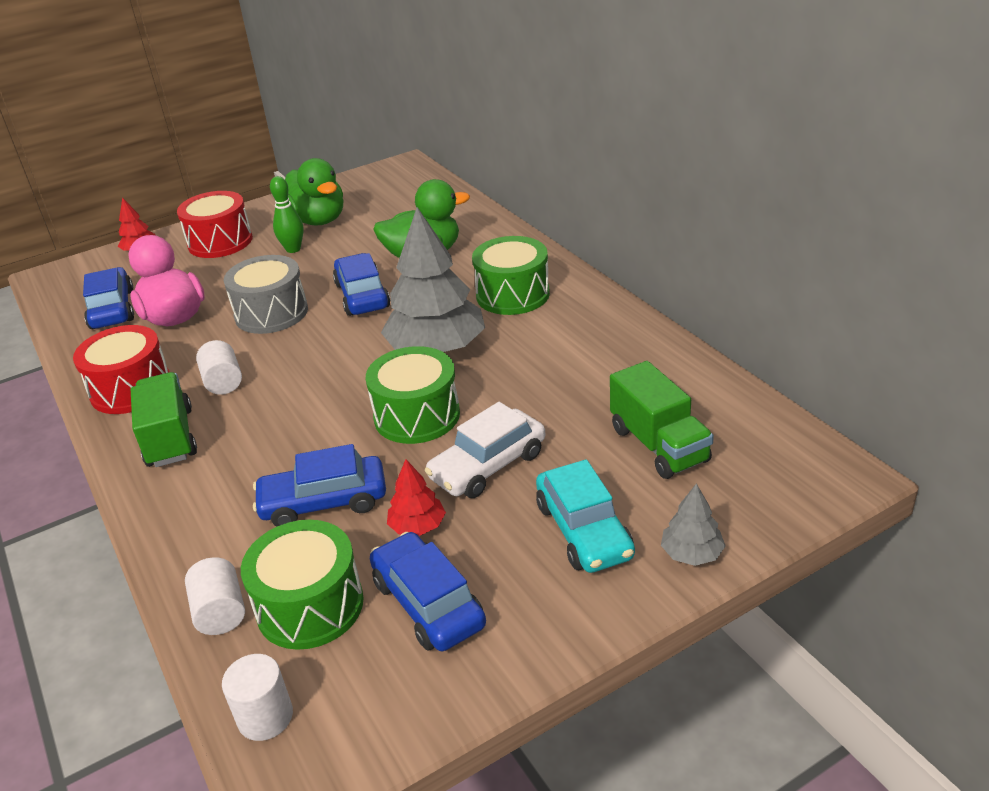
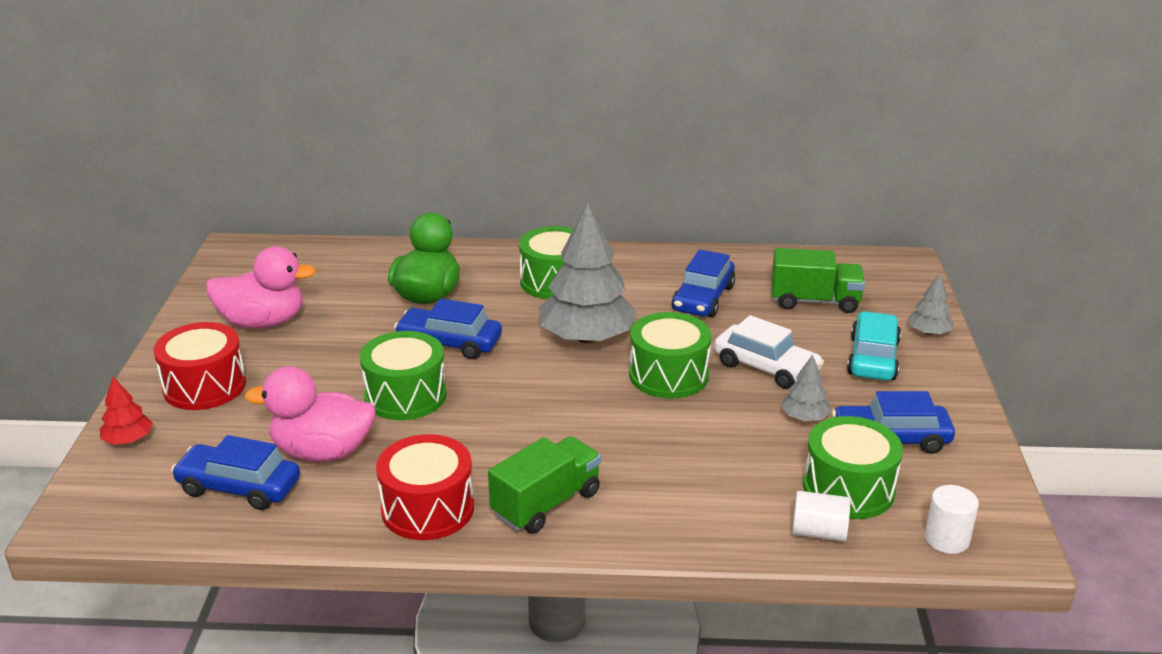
camera: 60 degrees left, 5 degrees down
green truck [131,372,197,467] -> green truck turned 120 degrees clockwise [488,436,601,534]
white cylinder [196,340,242,395] -> none
grey drum [224,255,308,334] -> green drum [360,331,447,420]
blue car [253,444,386,527] -> blue car moved to [672,249,735,317]
green bowling pin [270,176,304,253] -> none
green duck [285,158,344,226] -> pink duck [206,246,316,329]
red tree [387,459,446,536] -> grey tree [781,354,831,421]
white car [425,402,545,498] -> white car turned 45 degrees counterclockwise [714,315,824,389]
turquoise car [536,459,635,573] -> turquoise car turned 90 degrees counterclockwise [847,311,901,380]

